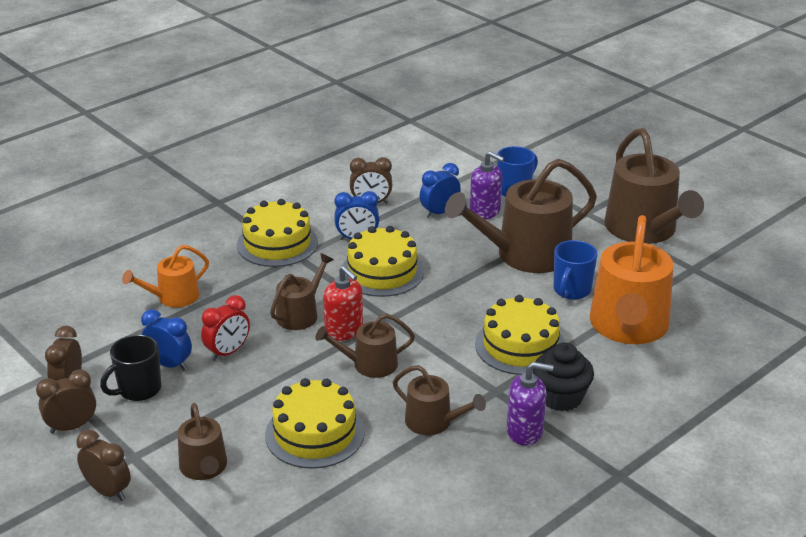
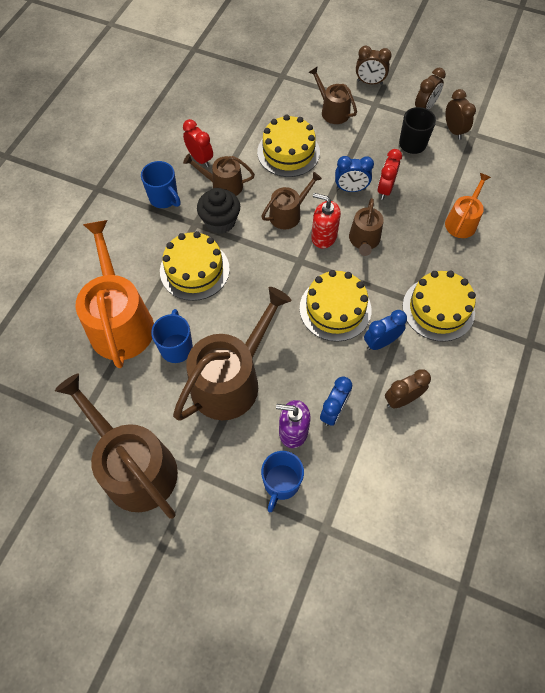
camera: 155 degrees right, 30 degrees up
blue clock [141,309,192,371] -> blue clock moved to [335,156,374,192]
purple soap dispenser [507,362,553,446] -> blue mug [141,161,181,208]
black cupcake [533,343,594,411] -> black cupcake moved to [197,188,240,234]
none -> red clock [183,119,213,167]

